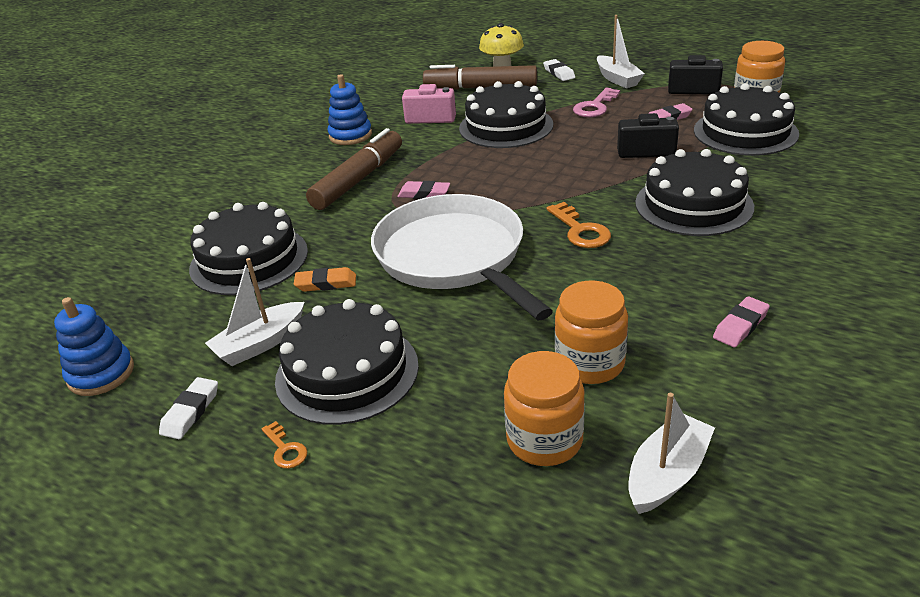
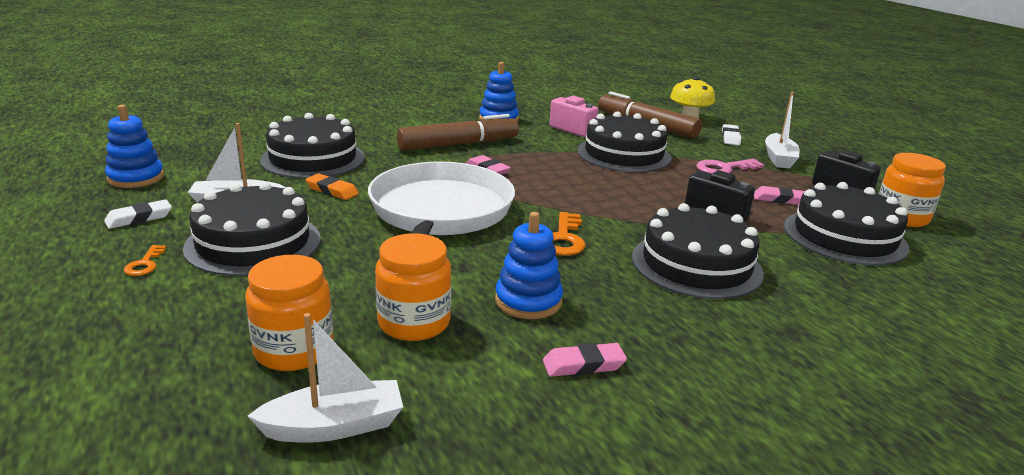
camera: 30 degrees right, 10 degrees down
none -> blue stacking toy [495,212,563,319]

